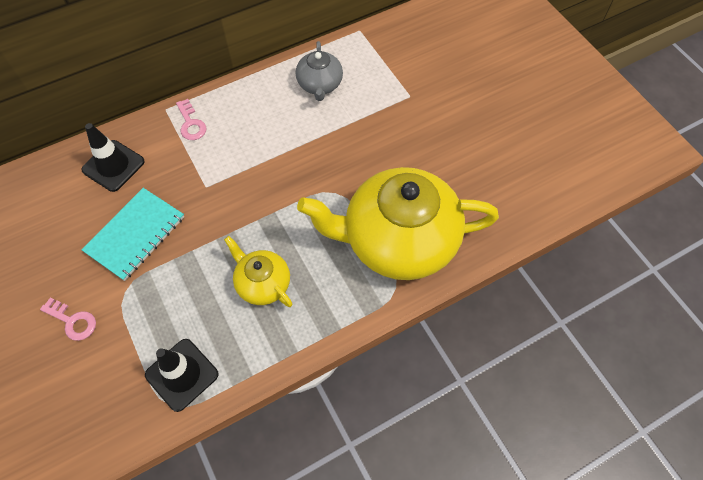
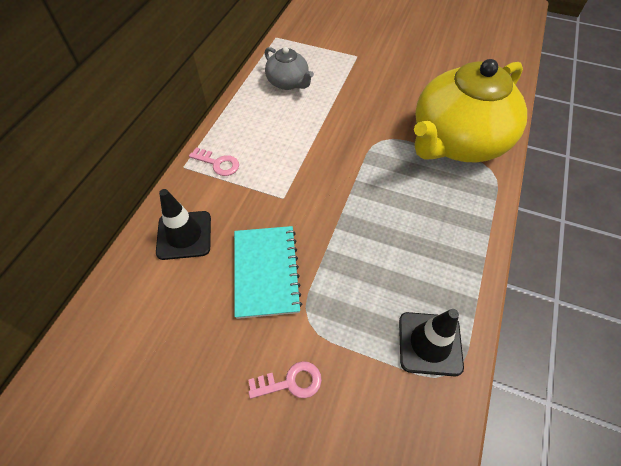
camera: 40 degrees left, 5 degrees down
yellow teapot [224,236,293,307] -> none

